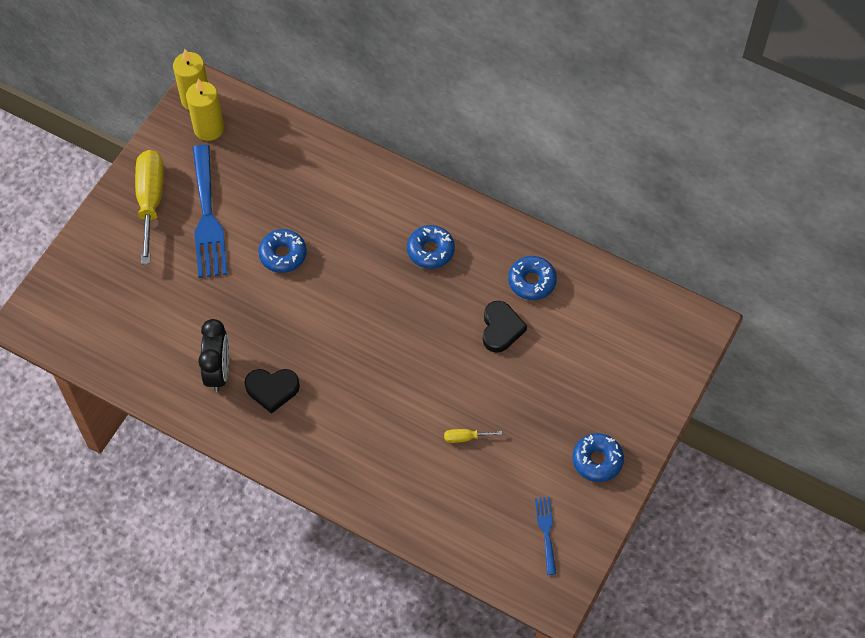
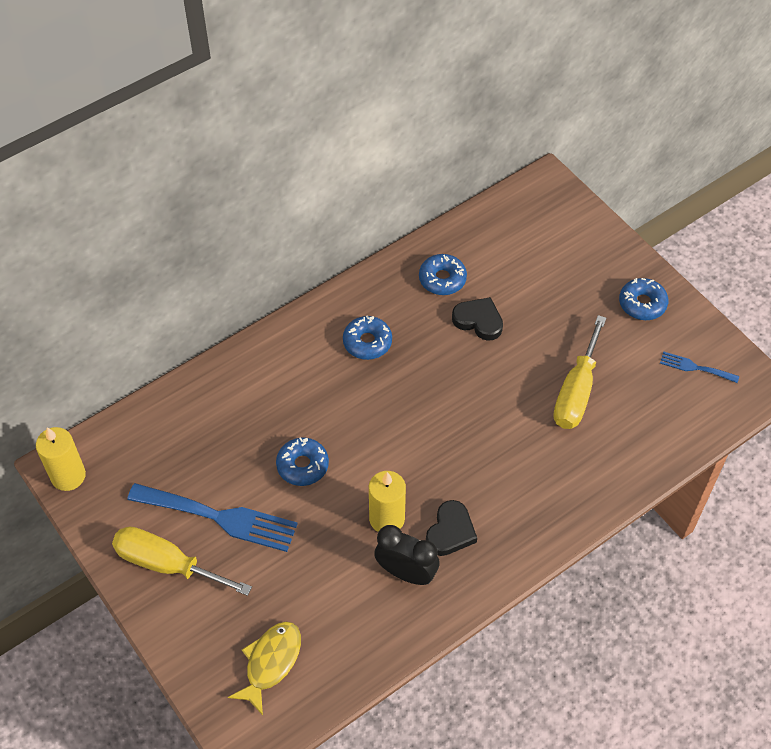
camera: 65 degrees left, 5 degrees down
yellow candle [186,79,224,141] -> yellow candle moved to [369,471,406,532]
yellow screwdriver [444,429,502,443] -> yellow screwdriver [553,315,606,429], size x2.36
none -> yellow fish [228,622,301,715]

